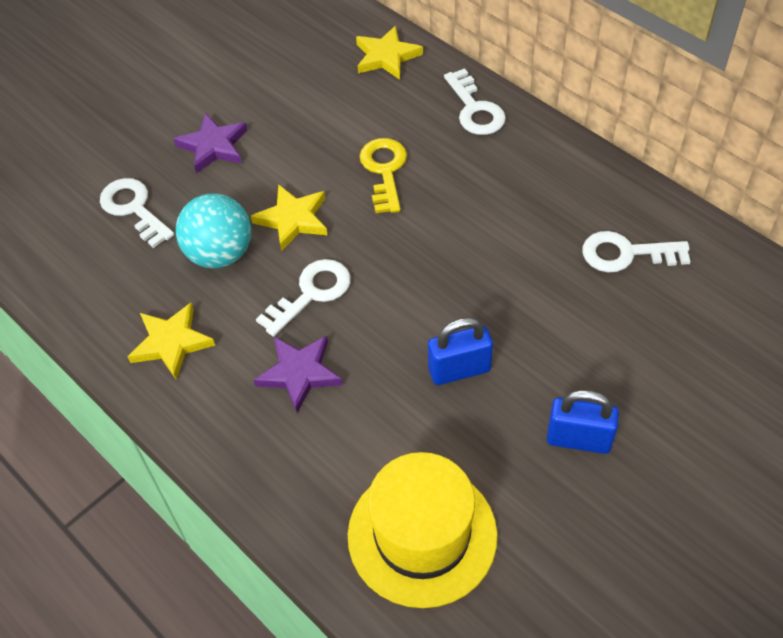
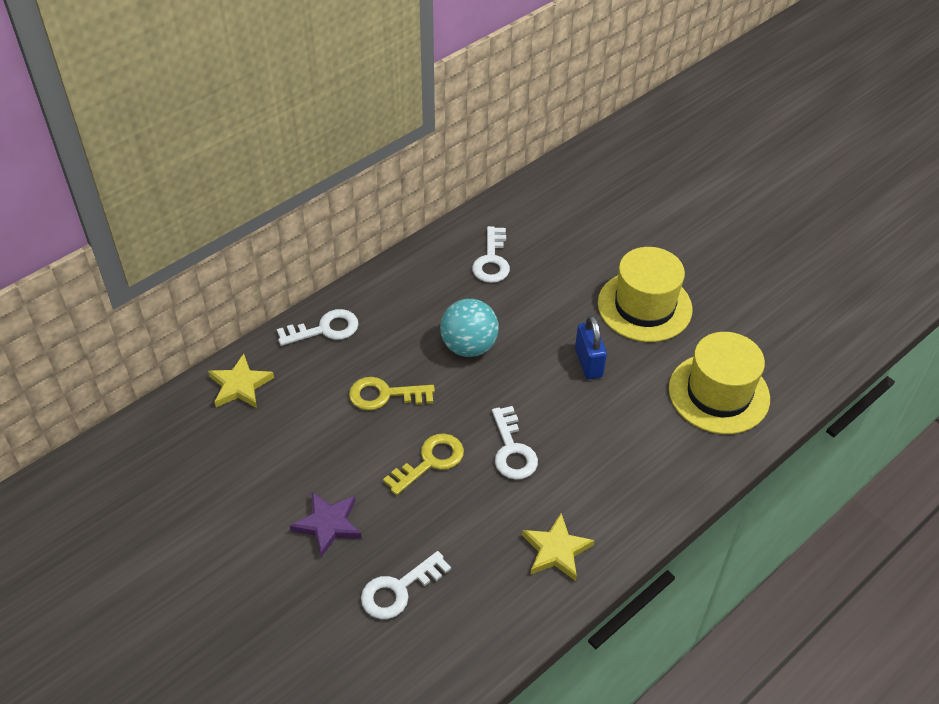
camera: 90 degrees left, 5 degrees down
turquoise ball [176,194,251,268] -> turquoise ball moved to [440,299,499,357]
yellow star [251,184,327,251] -> yellow key [383,433,464,495]
purple star [254,336,343,413] -> none
white key [256,259,351,337] -> white key turned 150 degrees counterclockwise [492,406,538,480]
blue padlock [547,390,619,454] -> yellow hat [598,247,693,342]

